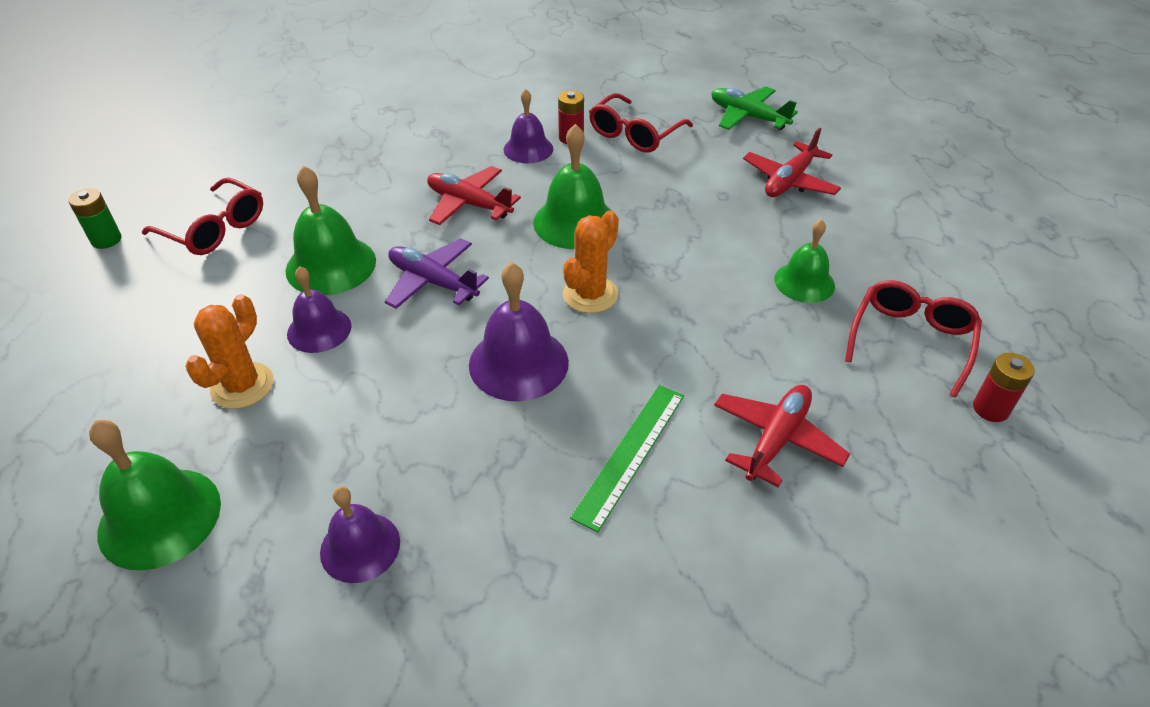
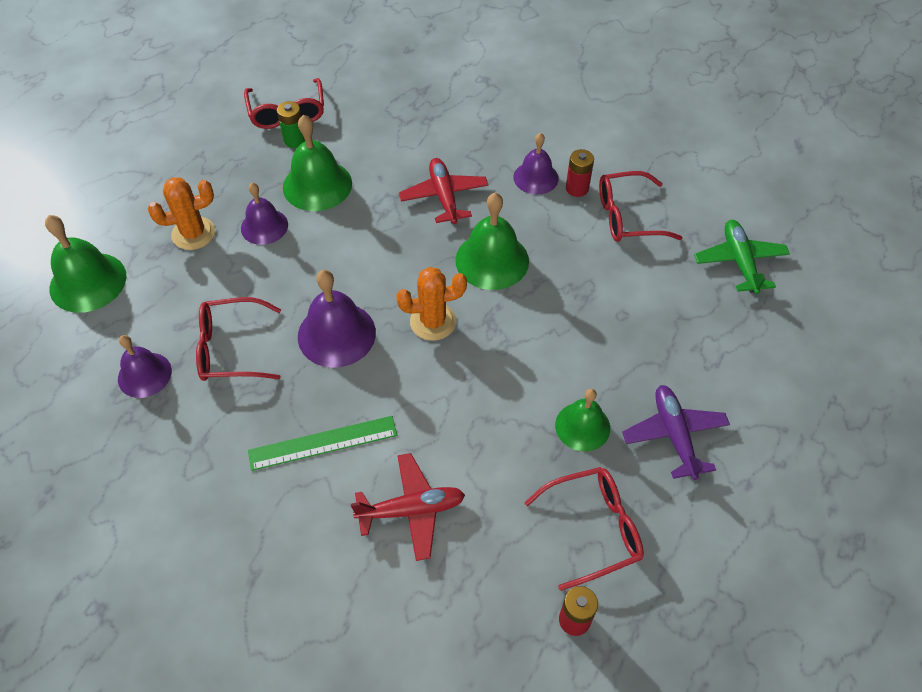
camera: 45 degrees right, 10 degrees up
green battery [68,188,122,249] -> green battery moved to [277,101,305,148]
purple plane [385,238,489,309] -> purple plane moved to [622,385,730,480]
red plane [743,128,841,197] -> none
none -> red glasses [196,297,281,381]

